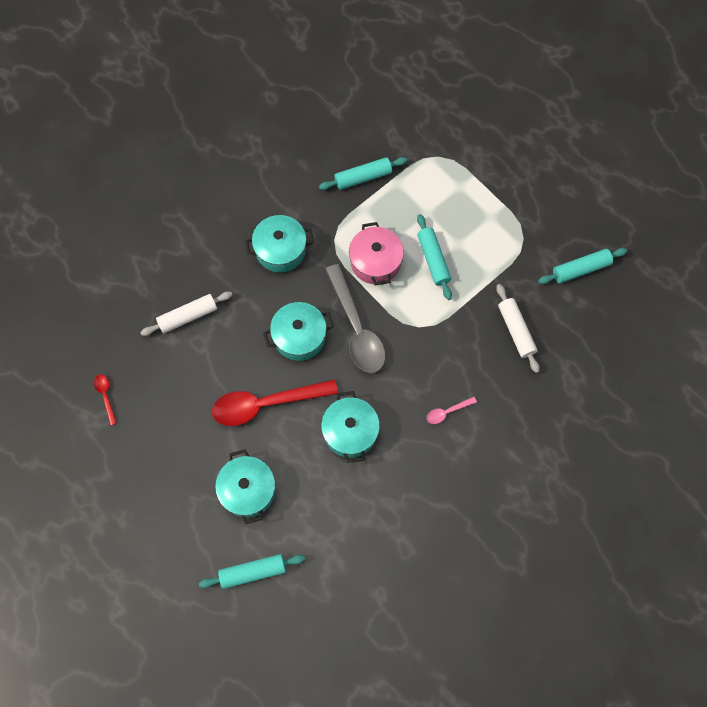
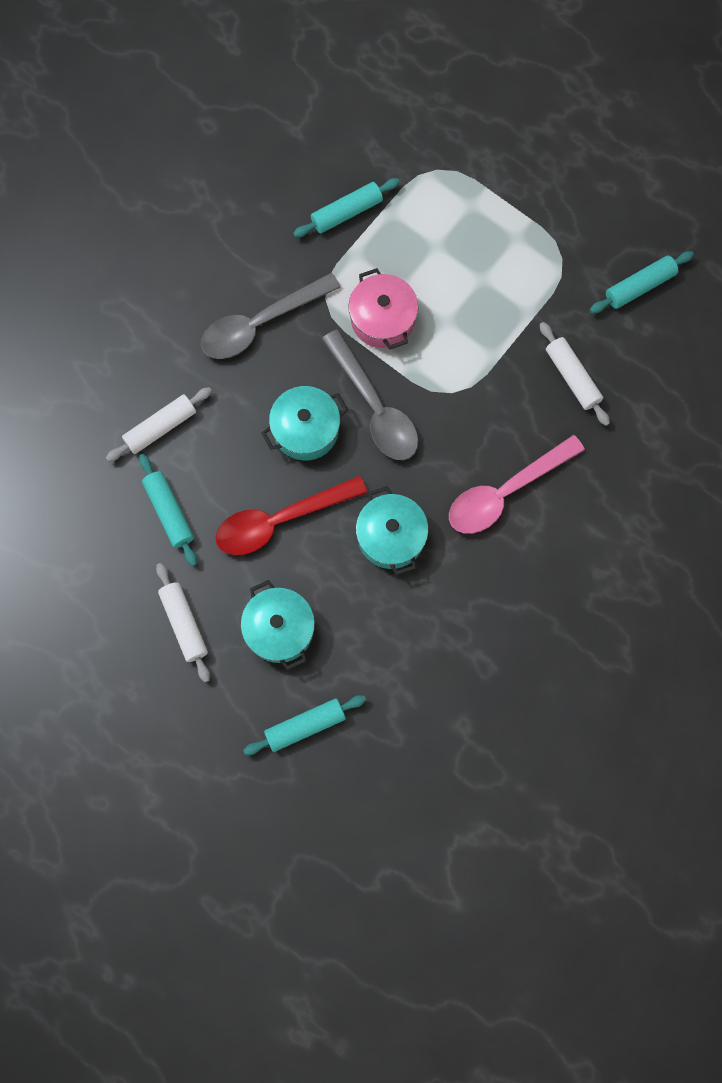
camera: 10 degrees left, 5 degrees up
red spoon [94,374,117,425] -> none
turquoise pot [245,215,314,273] -> grey spoon [201,273,341,359]
turquoise rolling pin [417,214,452,300] -> turquoise rolling pin moved to [139,454,197,566]
pink spoon [427,397,477,424] -> pink spoon [449,435,585,534], size x2.33
none -> white rolling pin [156,563,210,682]

